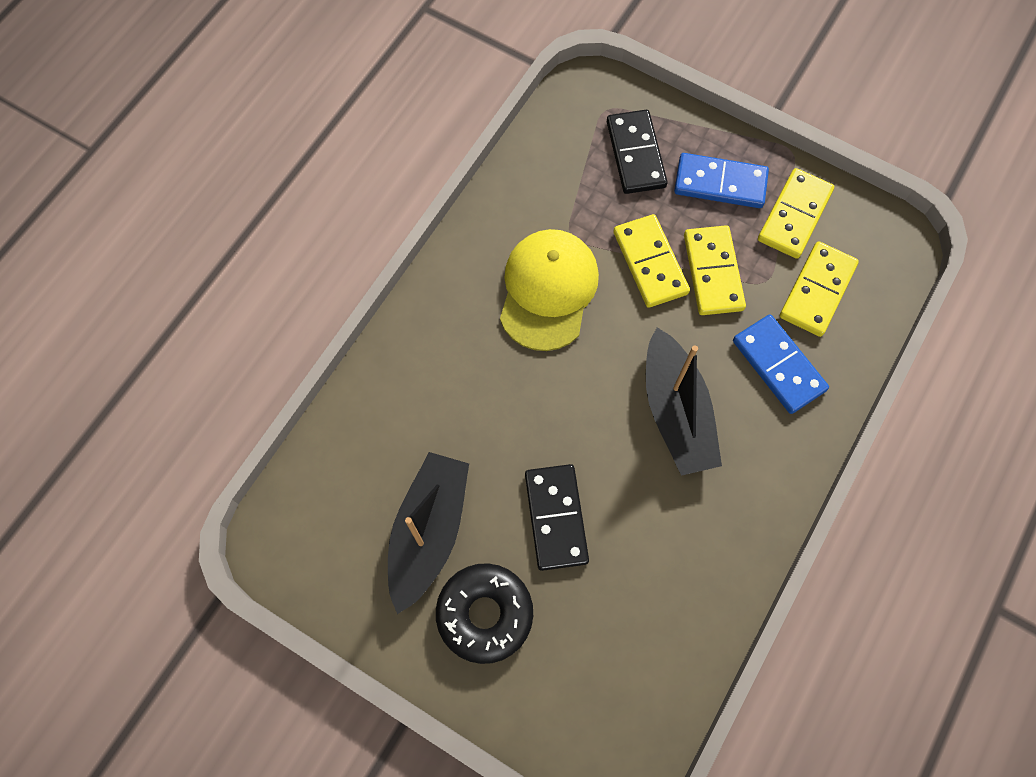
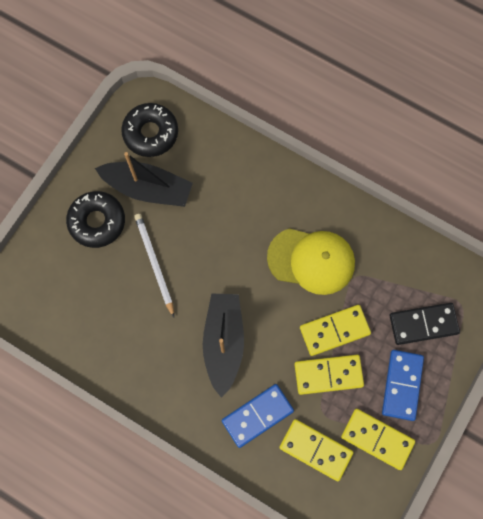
camera: 90 degrees right, 5 degrees up
black domino [525,464,589,571] -> white pencil [134,214,174,317]
black boat [646,327,722,476] -> black boat turned 105 degrees clockwise [203,294,244,398]
none -> black donut [121,103,178,157]

